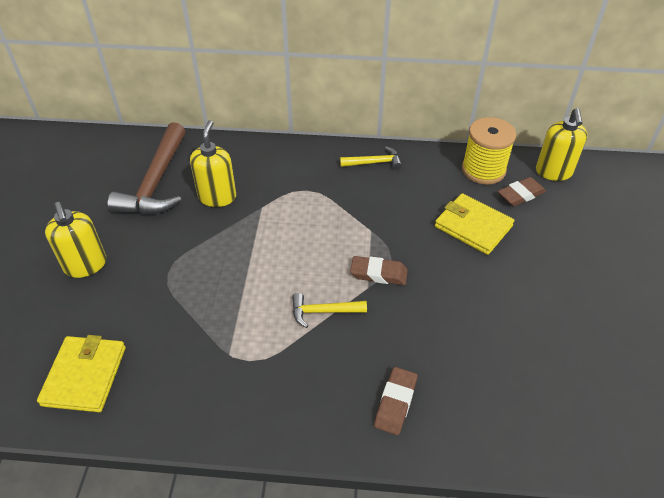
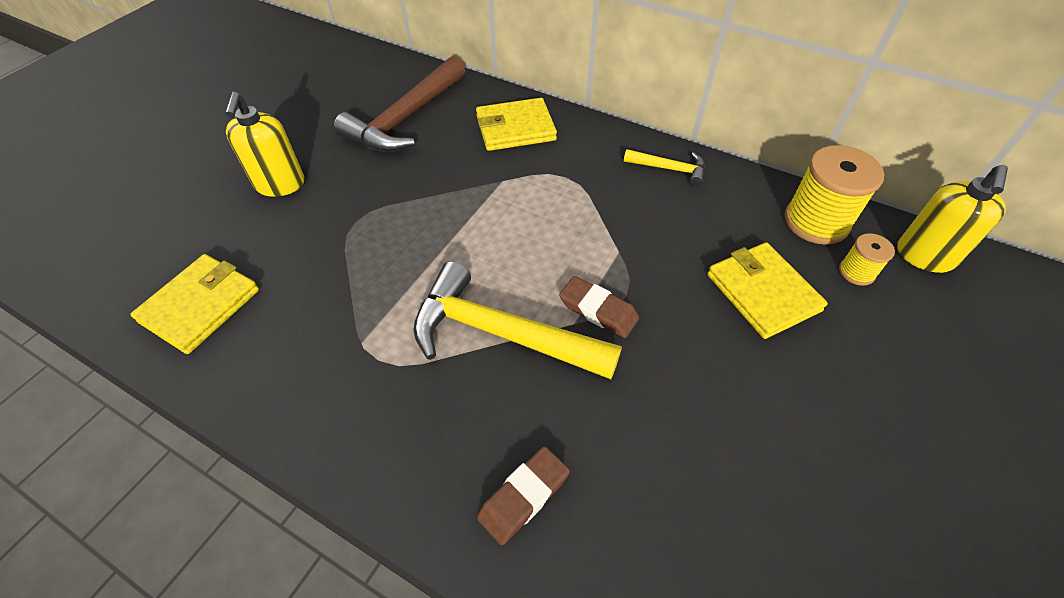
camera: 25 degrees right, 5 degrees up
yellow soap dispenser [190,120,236,207] -> none
yellow hammer [292,293,367,328] -> yellow hammer [413,261,622,379], size x2.02
brown eraser [498,177,546,206] -> yellow spool [839,233,895,286]
none -> yellow wallet [476,98,557,151]

